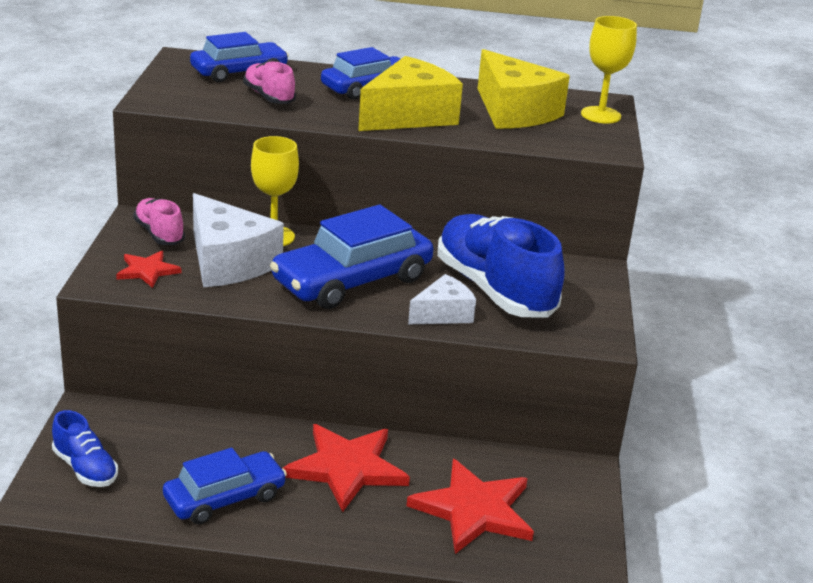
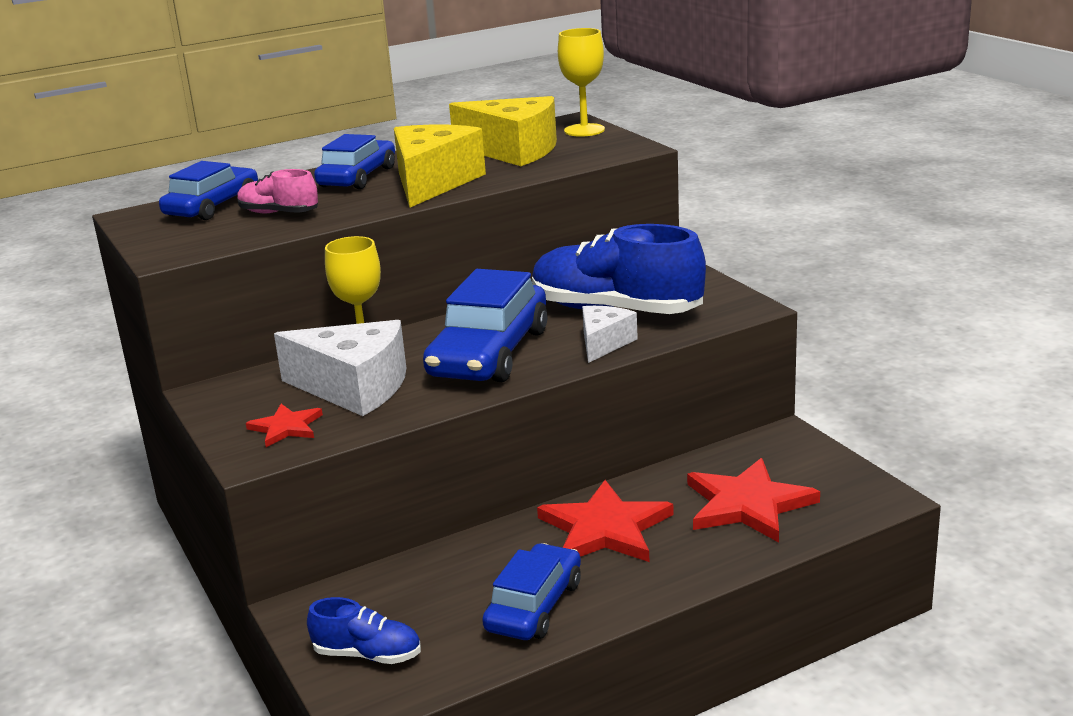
camera: 30 degrees left, 5 degrees down
pink shoe [133,198,185,245] -> none

